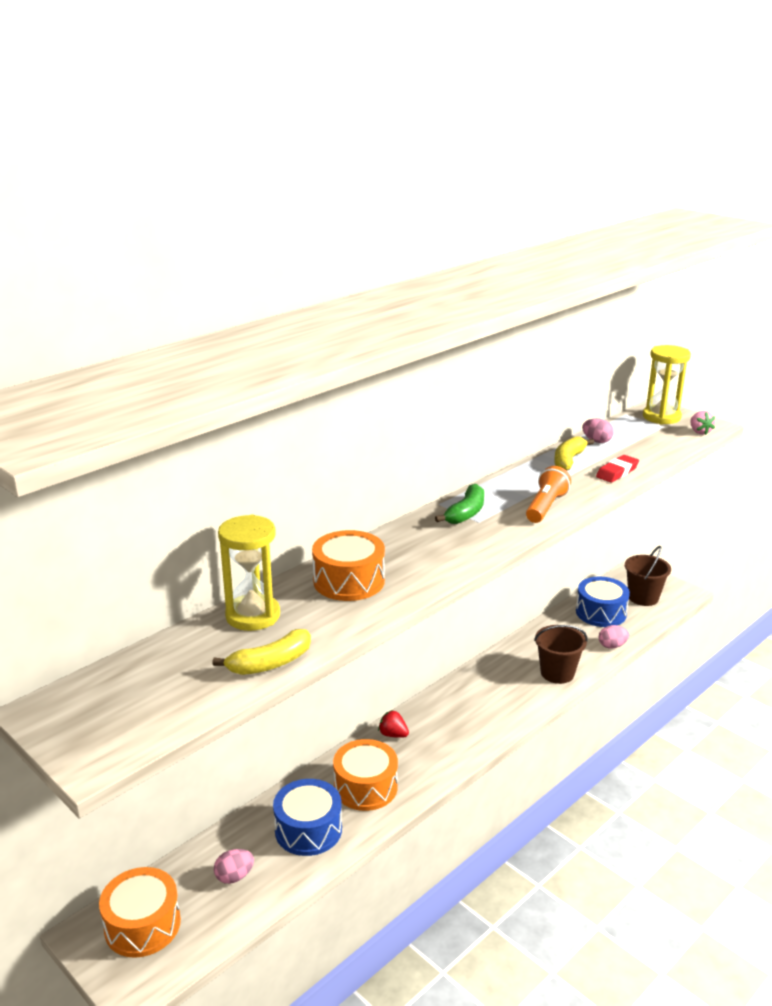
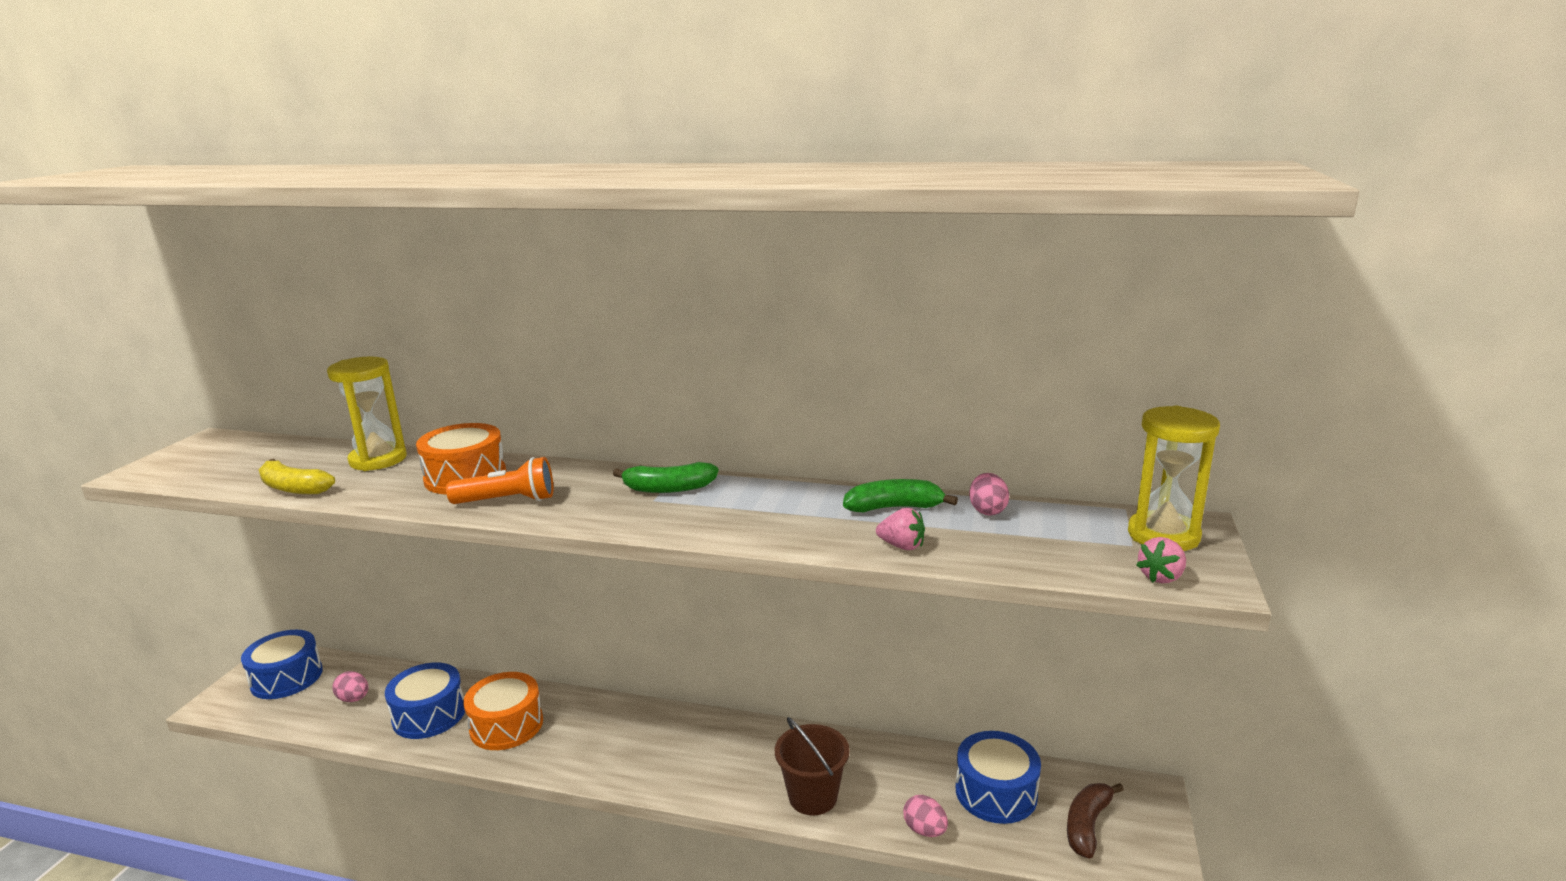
camera: 60 degrees right, 5 degrees down
orange drum [99,867,181,958] -> blue drum [241,630,323,699]
red strawberry [378,710,409,738] -> none
orange flashlight [526,466,571,523] -> orange flashlight moved to [446,457,553,504]
yellow banana [554,436,594,471] -> green banana [843,479,958,512]
red eraser [596,455,639,483] -> pink strawberry [876,508,925,550]
brown bucket [625,546,671,606] -> brown banana [1067,783,1124,859]

